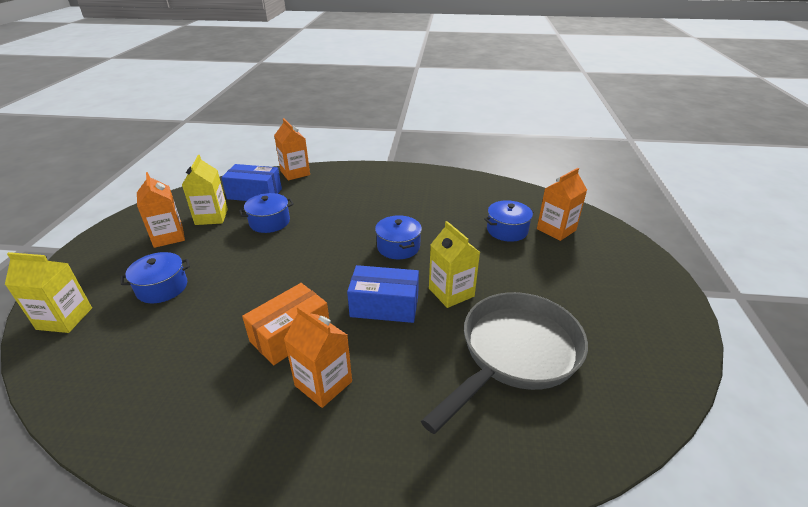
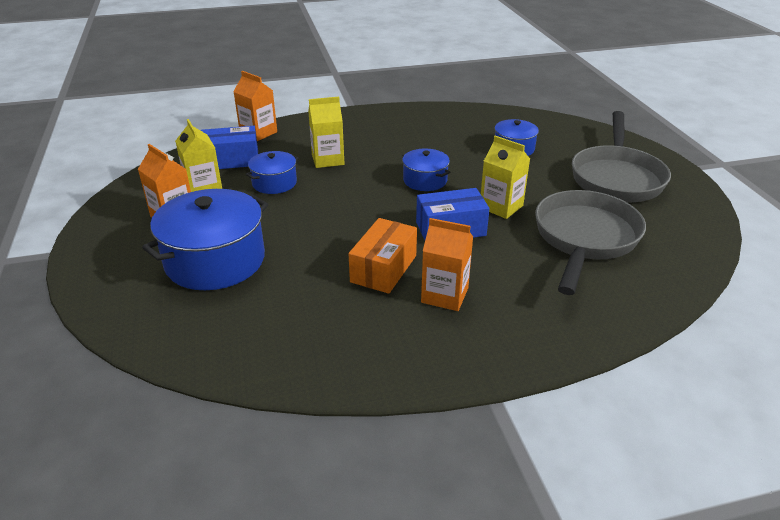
camera: 20 degrees left, 0 degrees up
yellow carton [5,252,92,333] -> yellow carton moved to [308,97,344,168]
blue pot [121,252,190,303] -> blue pot [142,189,269,290], size x1.87
orange carton [537,168,587,241] -> none
none -> grey pan [572,111,671,202]

